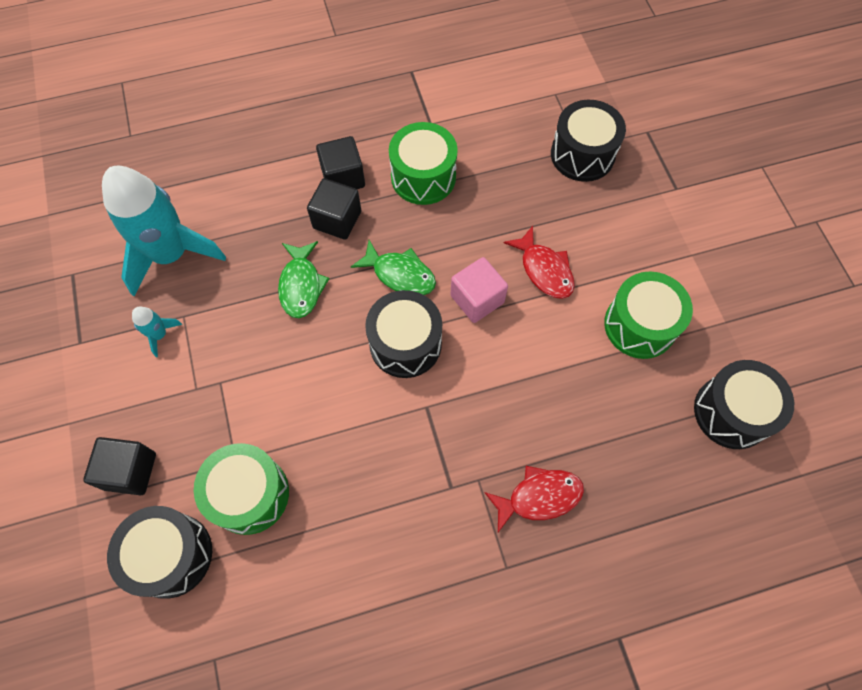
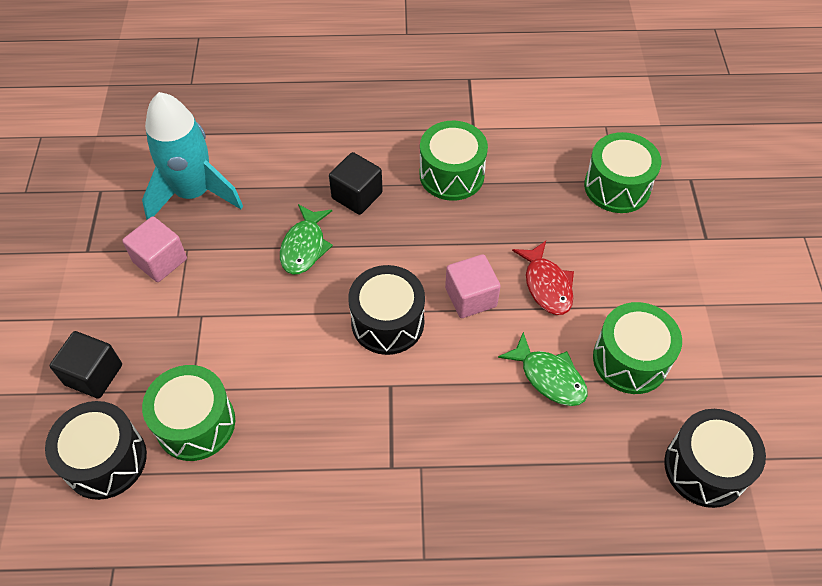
camera: 15 degrees right, 10 degrees down
turquoise rocket [132,307,182,357] -> pink cube [122,216,187,282]
black cube [316,136,365,189] -> none
green fish [351,240,436,295] -> green fish moved to [498,332,588,406]
red fish [484,466,584,532] -> none
black drum [551,100,626,182] -> green drum [584,132,661,213]

